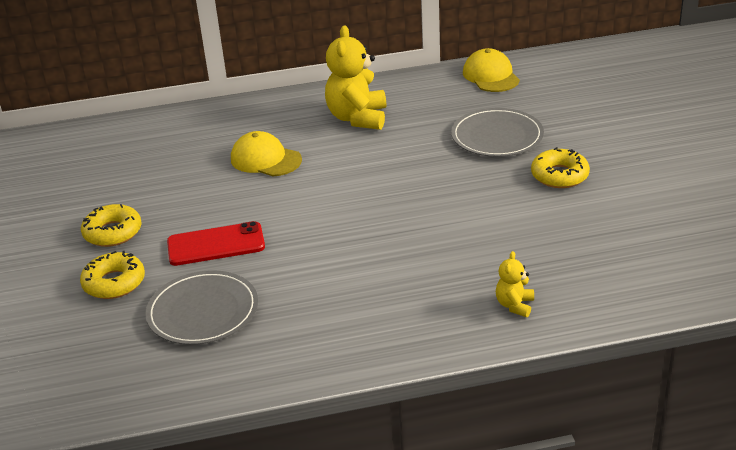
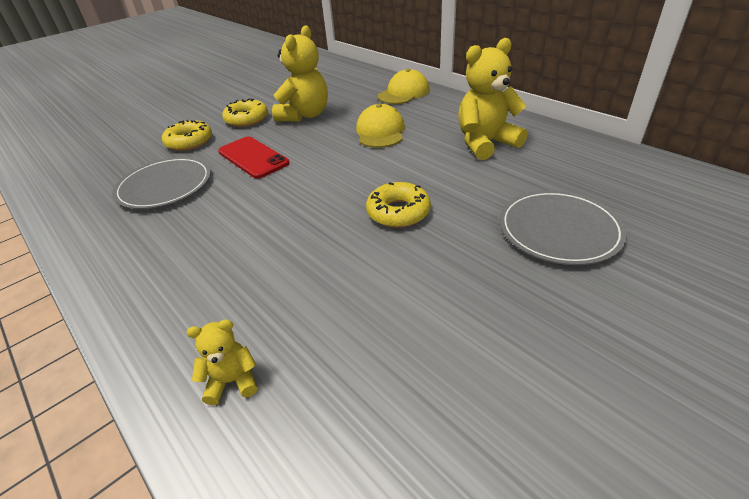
camera: 60 degrees right, 5 degrees up
yellow cap [463,48,520,92] -> yellow cap moved to [378,69,429,104]
yellow donut [531,147,590,188] -> yellow donut moved to [366,182,431,228]
none -> yellow teddy bear [272,25,328,122]

